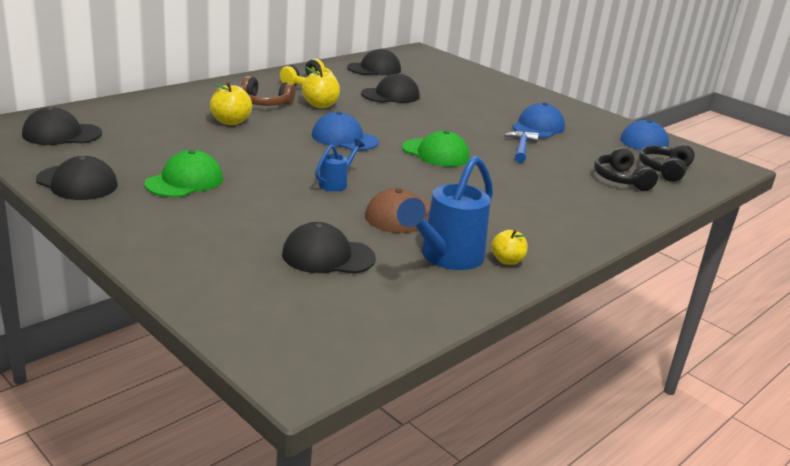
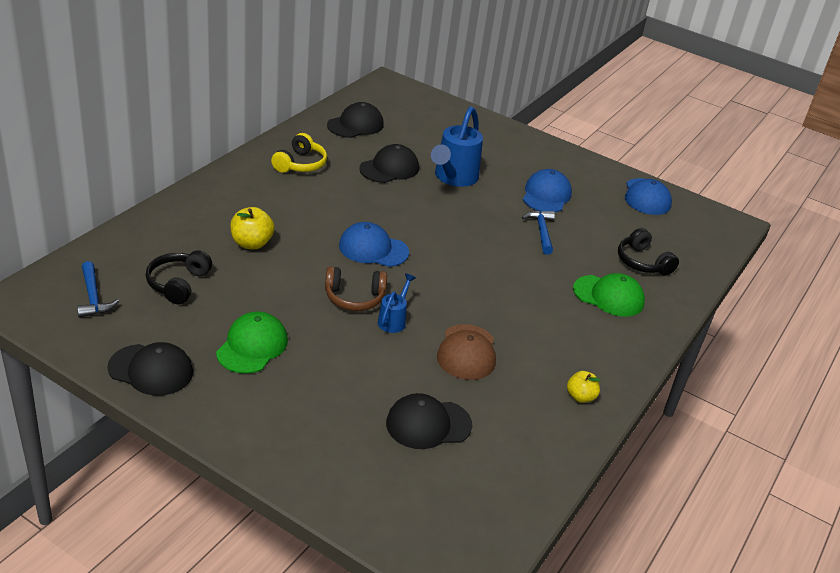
camera: 15 degrees left, 10 degrees up
black cap [22,107,102,145] -> blue hammer [77,261,119,318]
brown headphones [241,76,295,106] -> brown headphones moved to [325,267,387,311]
yellow apple [302,67,340,108] -> none
blue watering can [397,156,493,270] -> blue watering can moved to [431,106,483,187]
green cap [402,131,470,167] -> green cap moved to [573,273,645,317]
black headphones [639,144,695,182] -> black headphones moved to [145,250,212,304]

